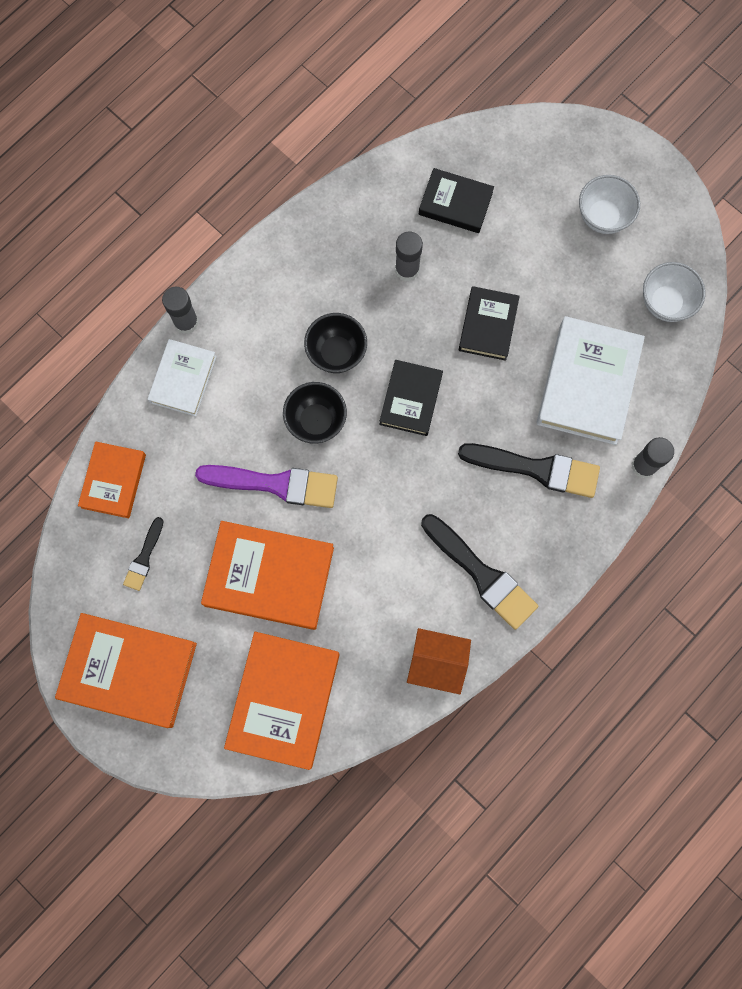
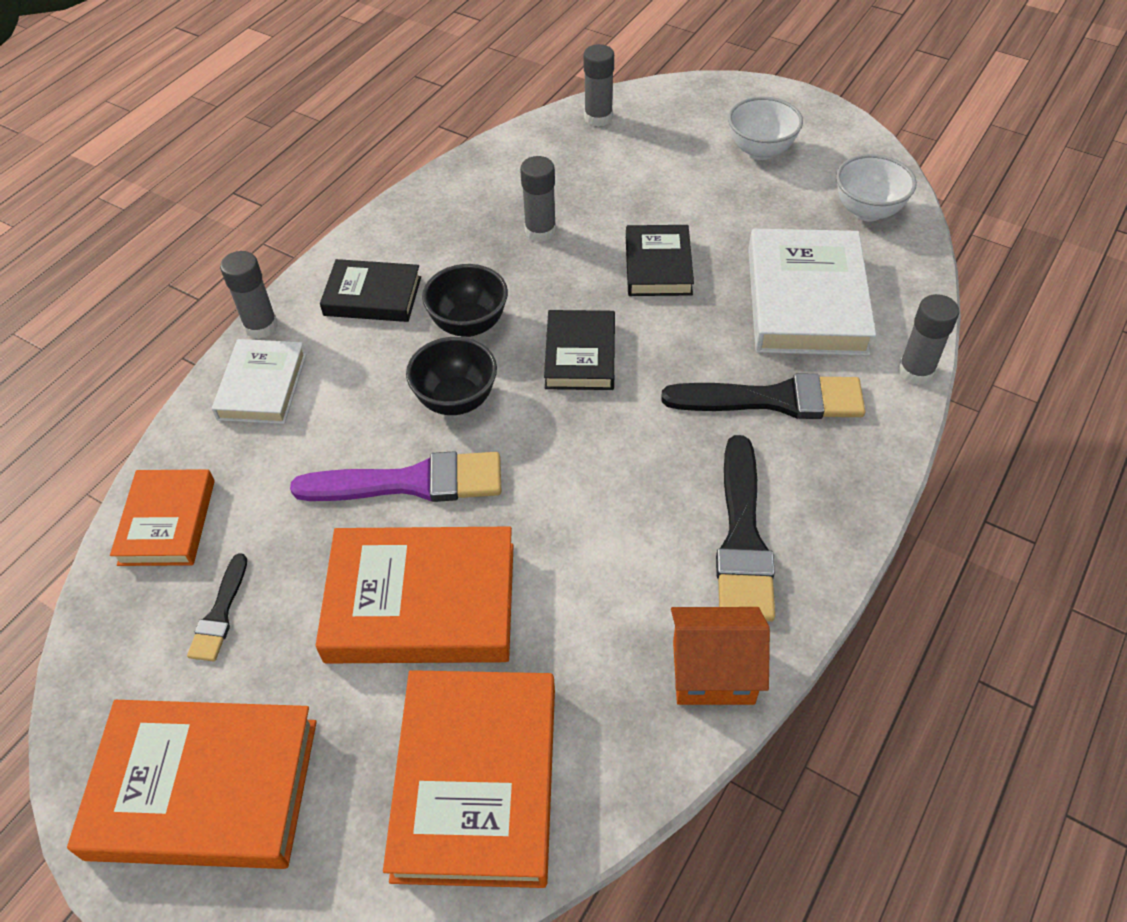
camera: 10 degrees left, 25 degrees down
black book [419,168,494,233] -> black book moved to [320,259,421,322]
black brush [421,514,538,630] -> black brush turned 60 degrees clockwise [716,435,775,622]
none -> grey glue stick [584,44,614,127]

